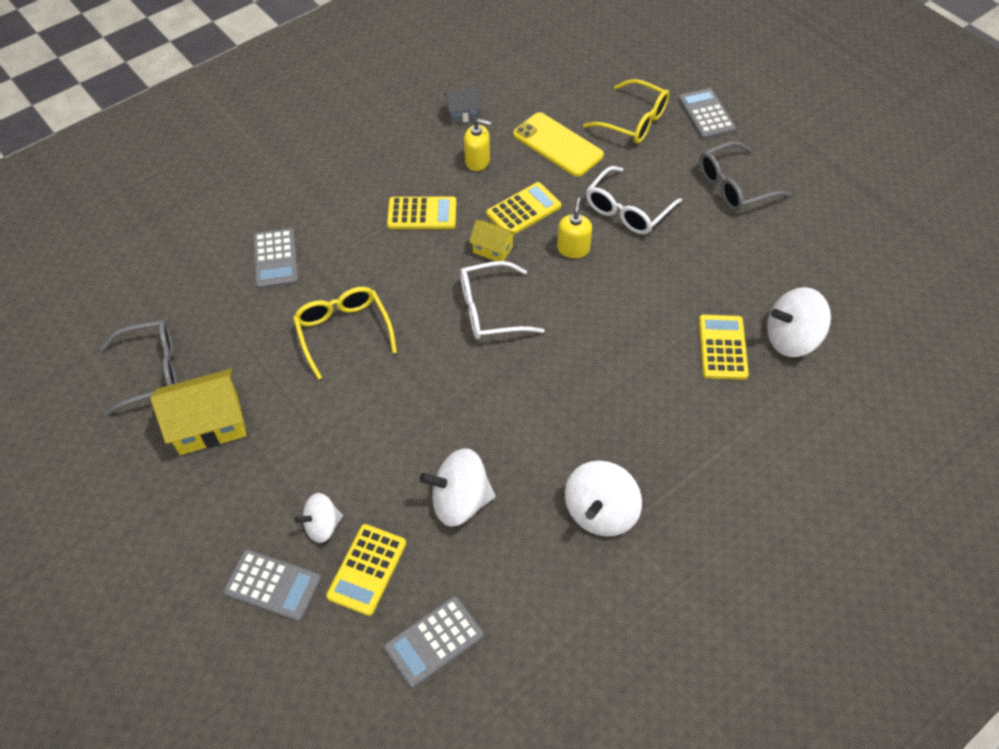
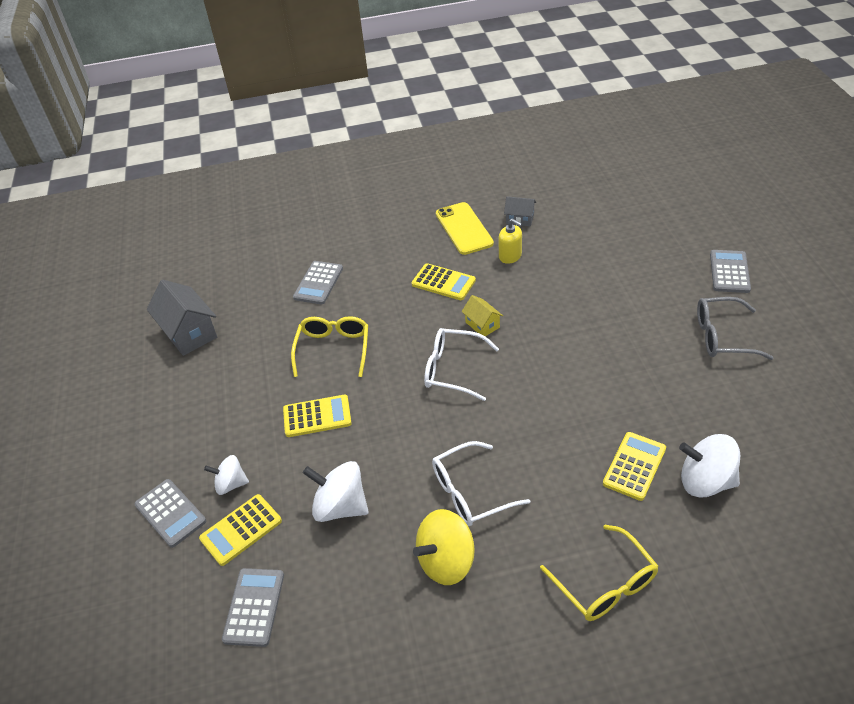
camera: 30 degrees right, 10 degrees down
grey glasses [100,320,177,416] -> grey house [147,280,217,356]
yellow house [150,369,247,455] -> none
grey calculator [384,596,484,688] -> grey calculator turned 105 degrees clockwise [222,568,284,647]
yellow calculator [486,182,561,235] -> yellow calculator moved to [283,395,352,437]
yellow phone [513,112,604,177] -> yellow phone moved to [436,202,494,255]
yellow soap dispenser [557,198,592,258] -> none
white spinning top [565,461,642,537] -> yellow spinning top [413,509,475,585]
yellow glasses [583,79,669,143] -> yellow glasses moved to [540,525,659,621]
white glasses [586,166,682,234] -> white glasses moved to [432,441,530,526]

